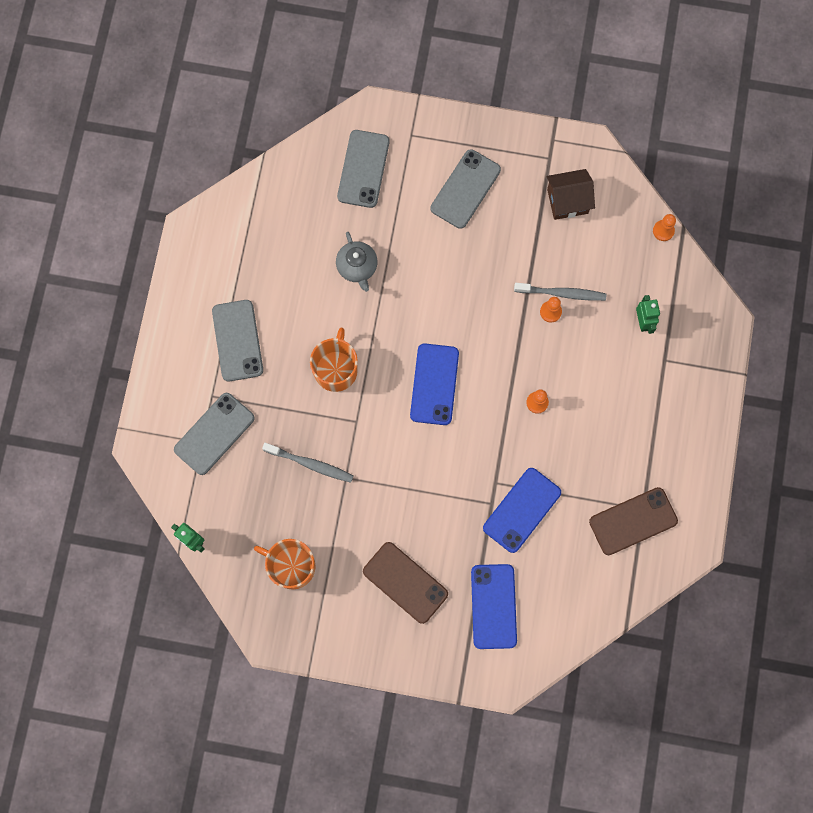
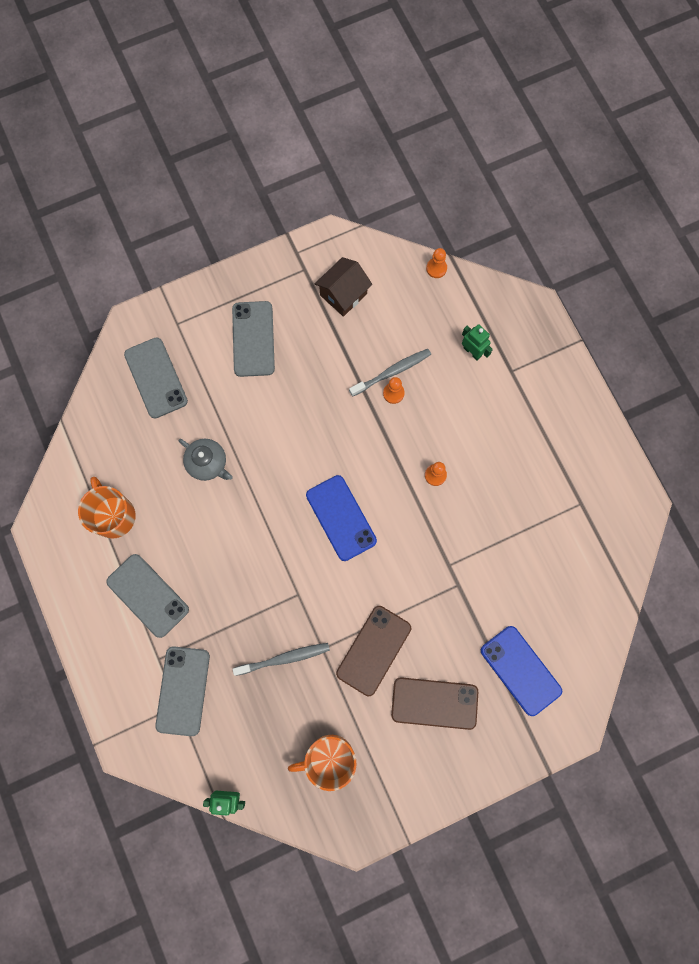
camera: 35 degrees left, 0 degrees up
orange mug [310,328,358,392] -> orange mug moved to [78,477,136,539]
blue phone [483,468,561,553] -> none
brown phone [589,487,678,555] -> brown phone moved to [336,606,411,696]

